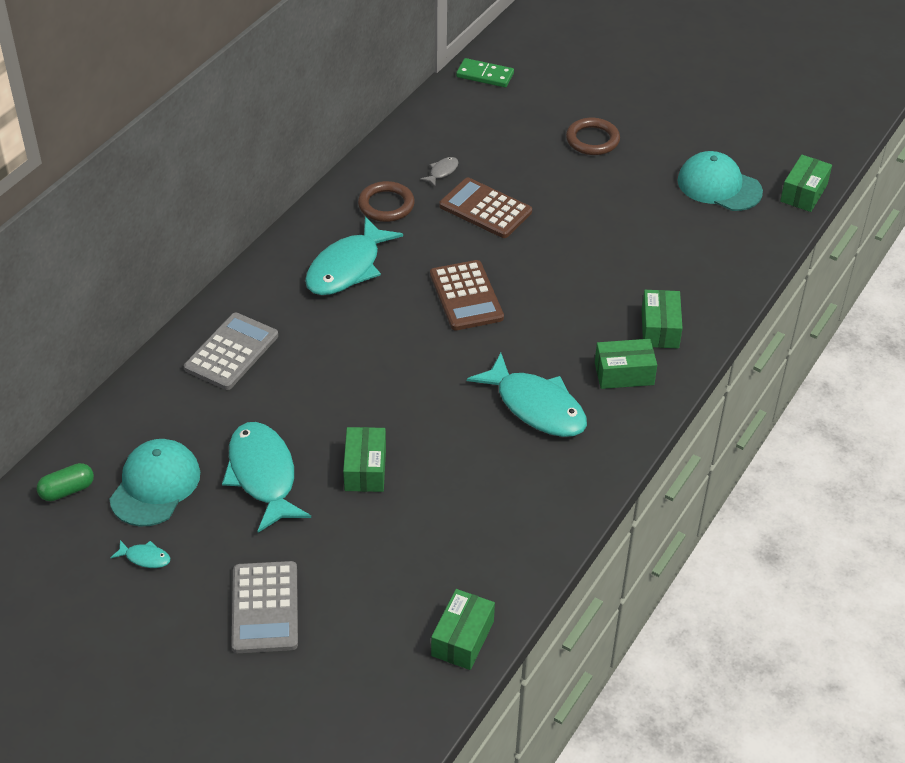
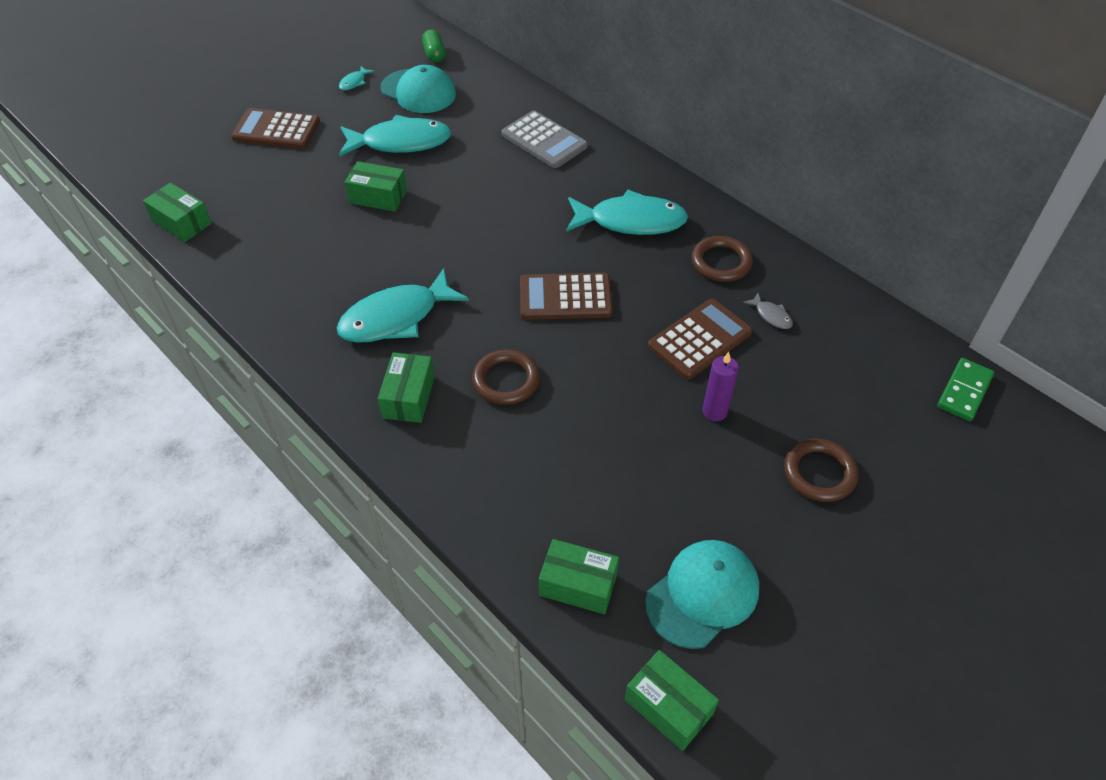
camera: 105 degrees right, 5 degrees up
grey calculator [231,561,298,653] -> brown calculator [231,108,320,149]
turquoise fish [305,216,403,295] -> turquoise fish turned 135 degrees clockwise [566,190,688,235]
green box [642,290,683,348] -> green box moved to [539,539,619,614]
none -> brown ring [472,349,540,405]
none -> purple candle [702,352,739,421]

